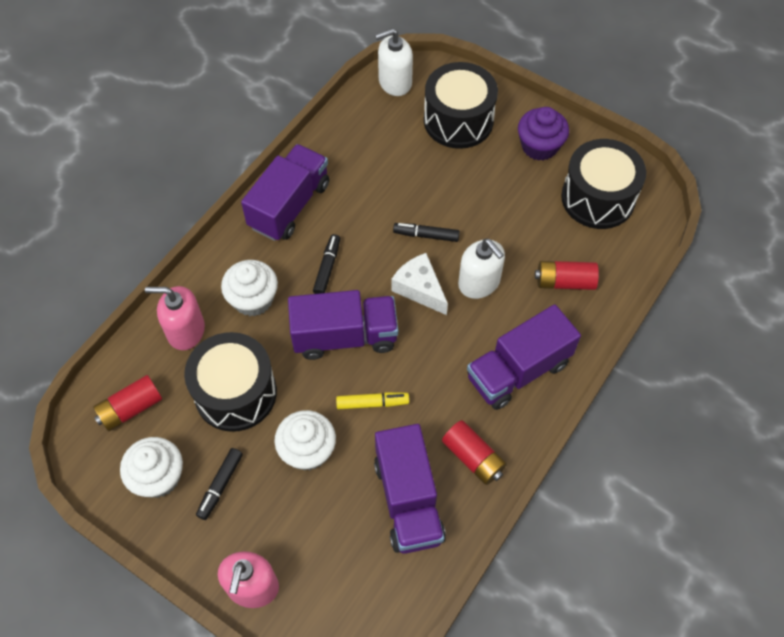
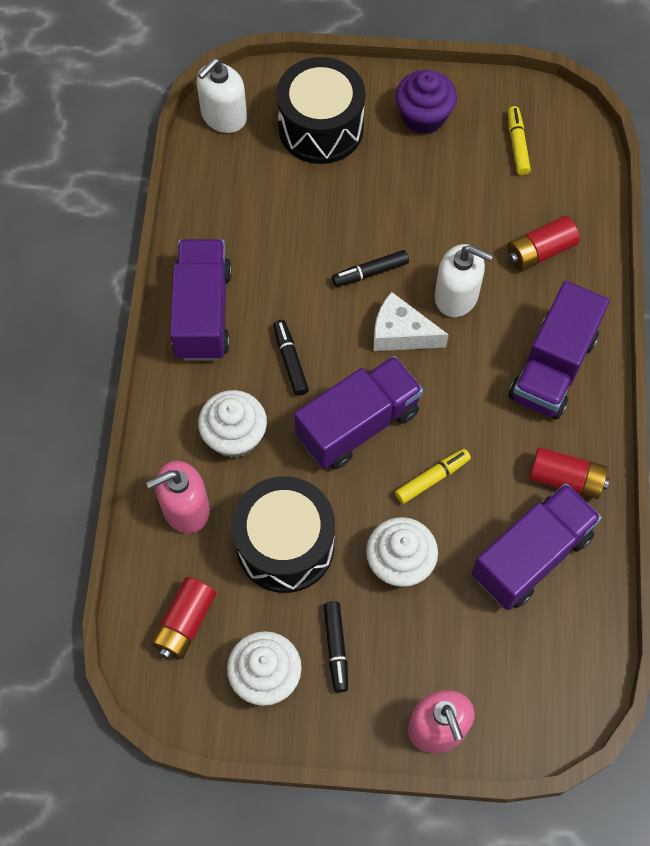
camera: 30 degrees left, 5 degrees up
purple truck [374,424,446,554] -> purple truck turned 90 degrees counterclockwise [472,483,602,610]
black drum [561,139,646,229] -> yellow marker [508,106,531,175]

